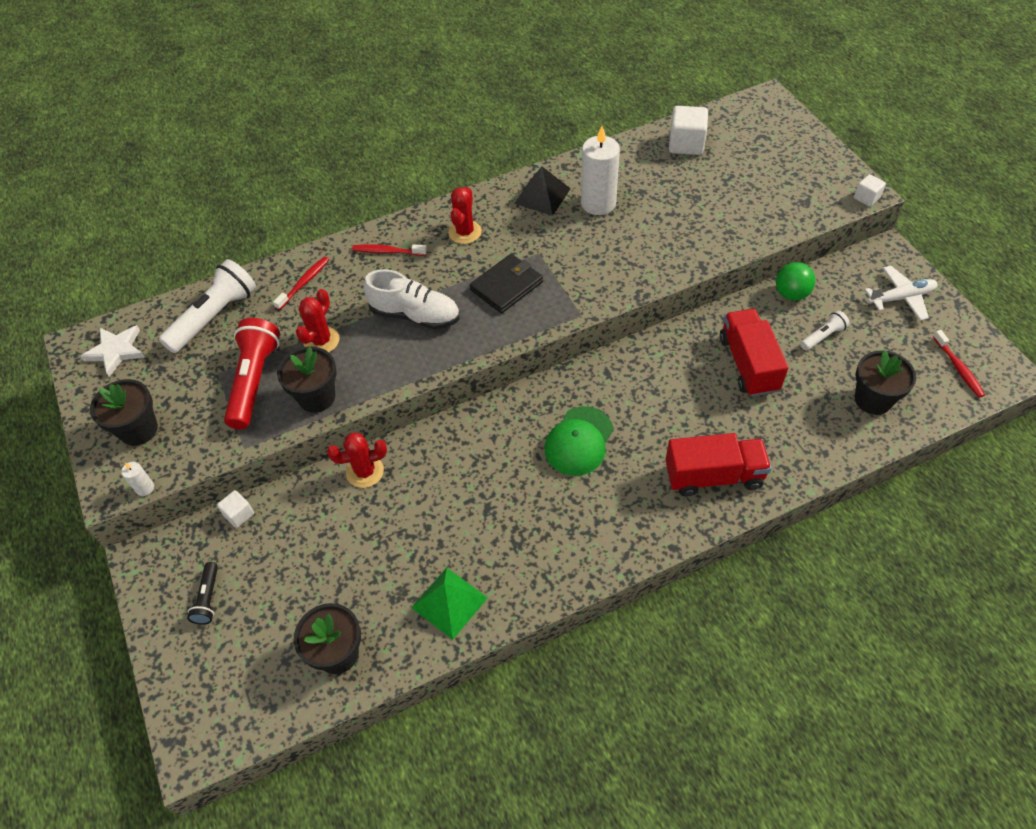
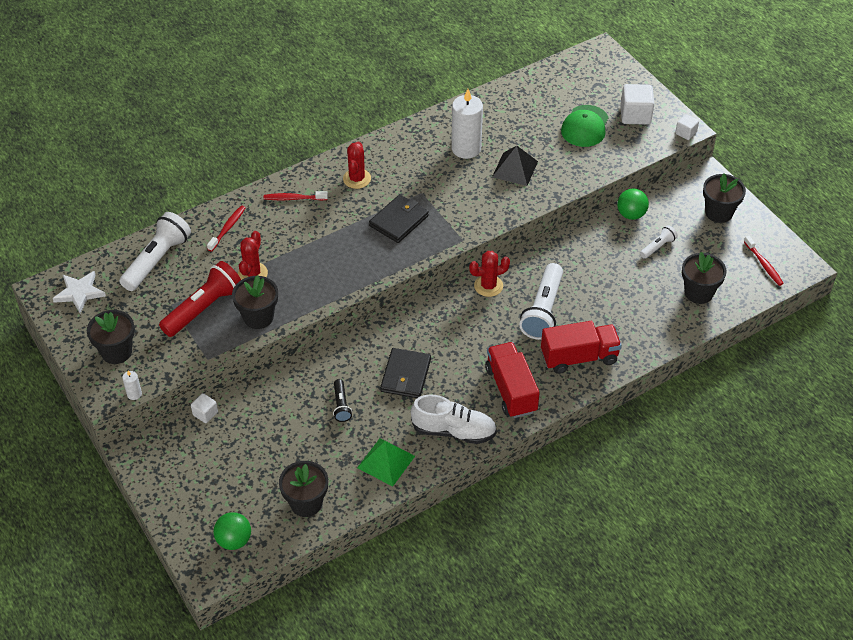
camera: 10 degrees left, 5 degrees down
black flashlight [187,562,218,625] -> black flashlight moved to [333,379,352,422]
red flashlight [224,318,280,429] -> red flashlight turned 45 degrees clockwise [159,261,241,337]
red cactus [327,433,387,488] -> red cactus moved to [469,251,510,297]
white shoe [364,269,460,329] -> white shoe moved to [411,394,497,444]
black pyramid [514,167,571,216] -> black pyramid moved to [492,146,538,186]
green cap [544,406,613,476] -> green cap moved to [561,105,609,147]
white cube [669,106,708,155] -> white cube moved to [620,84,654,125]
red truck [720,309,788,397] -> red truck moved to [485,342,540,418]
white plane [865,266,938,321] -> black flower pot [703,173,746,223]
none -> green ball [213,512,251,550]
none -> black wallet [380,348,431,398]
none -> white flashlight [519,263,563,340]

